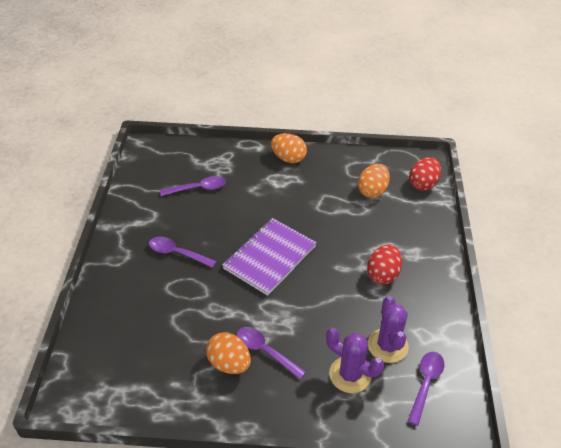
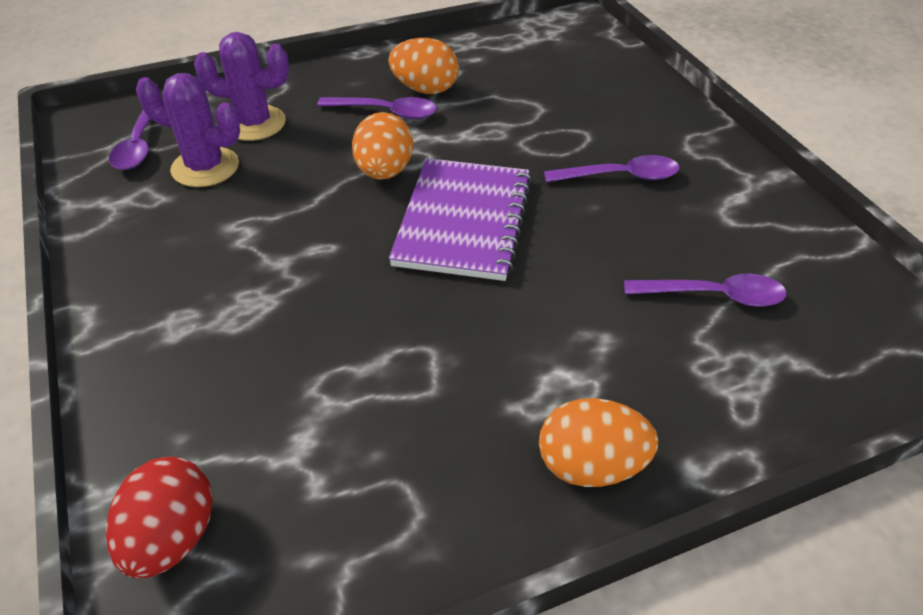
camera: 155 degrees right, 0 degrees up
purple spoon [160,176,226,196] -> purple spoon turned 135 degrees counterclockwise [624,274,786,307]
orange egg [358,164,390,198] -> orange egg moved to [352,112,413,179]
red egg [367,244,402,285] -> none
purple cactus [368,296,409,363] -> purple cactus turned 45 degrees counterclockwise [136,73,240,187]

